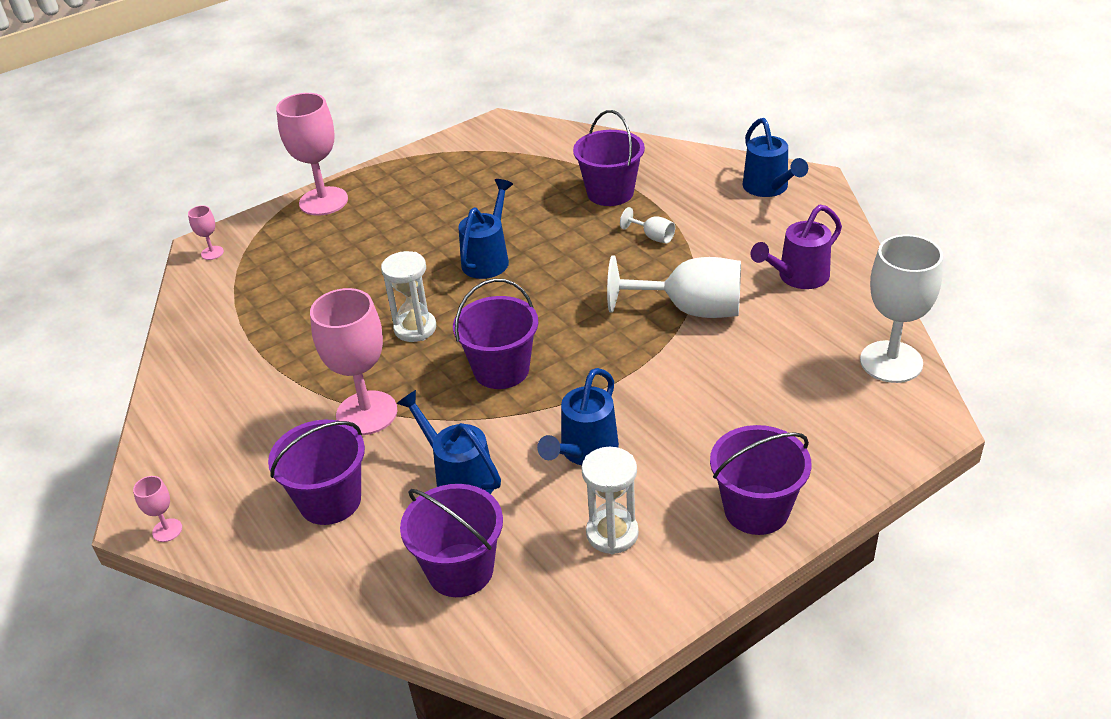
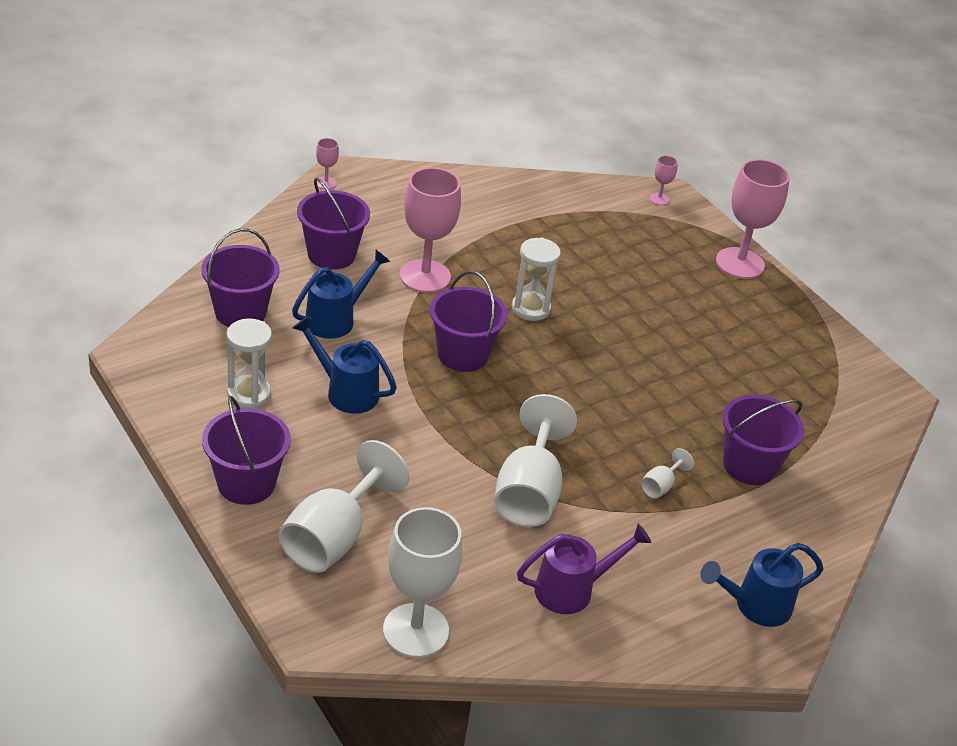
camera: 85 degrees right, 0 degrees up
blue watering can [458,179,513,279] -> none
purple watering can [751,205,842,289] -> purple watering can turned 105 degrees clockwise [517,524,651,614]
none -> white goblet [279,440,409,573]

